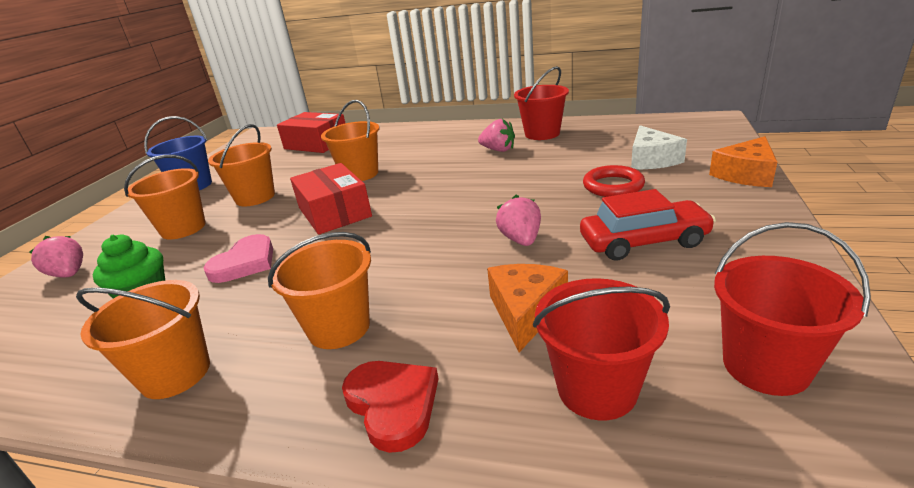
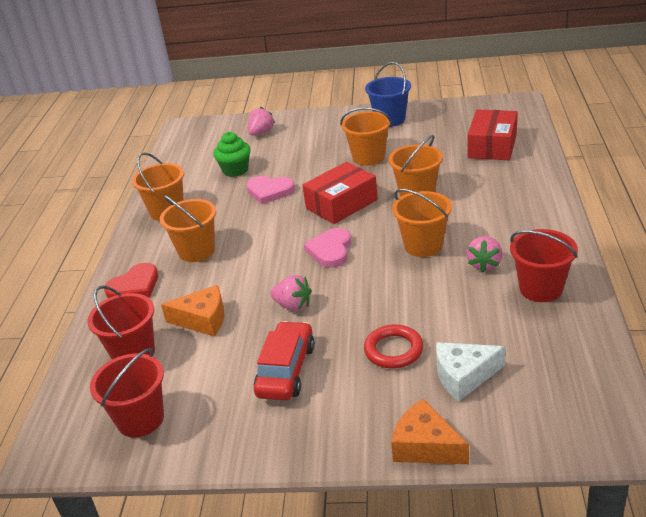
camera: 80 degrees right, 5 degrees up
orange bucket [124,155,206,239] -> orange bucket moved to [392,189,452,257]
pink strawberry [496,195,541,246] -> pink strawberry turned 45 degrees clockwise [270,275,312,311]
red car [580,189,716,260] -> red car turned 150 degrees counterclockwise [254,321,315,401]
none -> pink heart [304,228,351,268]

